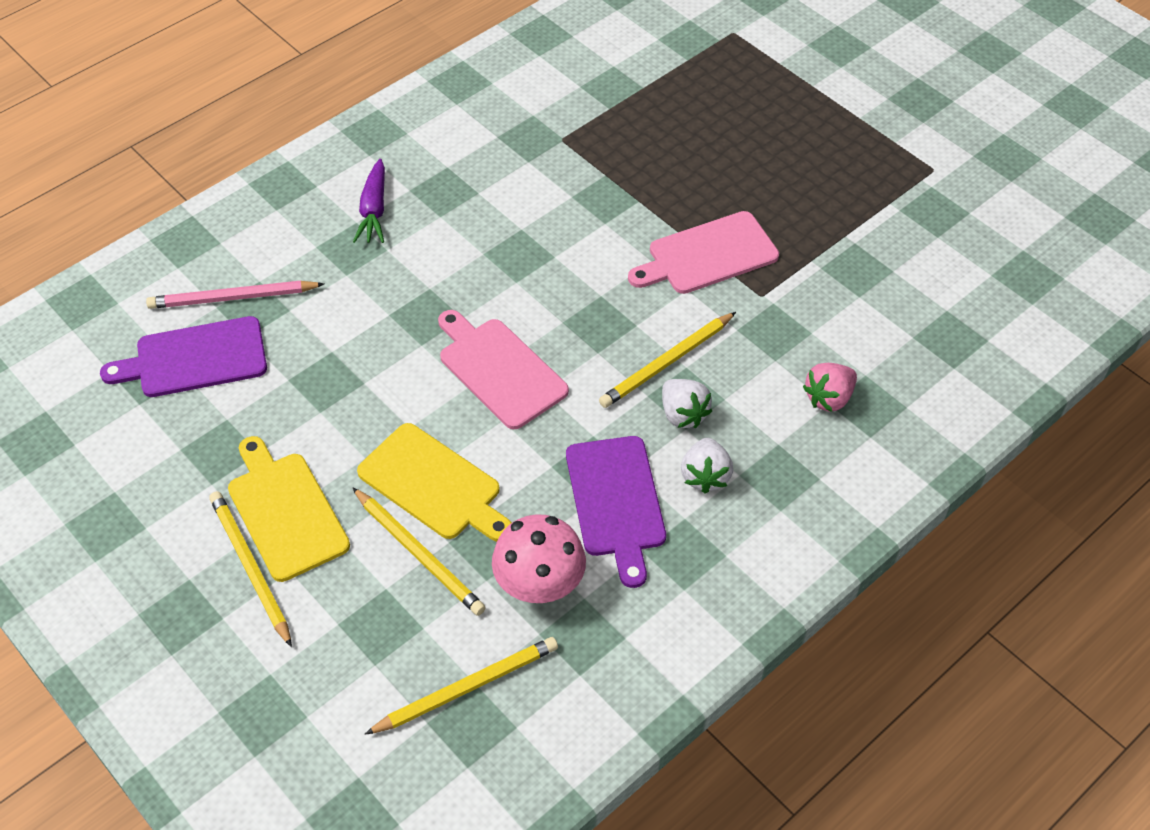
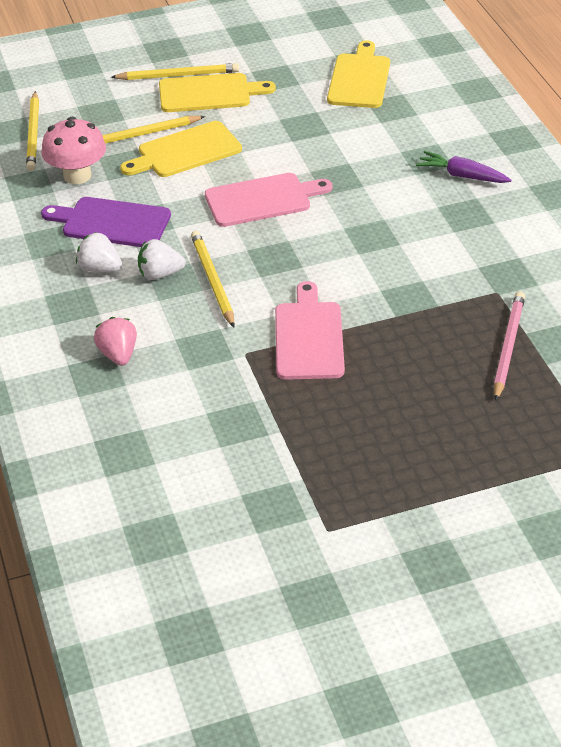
camera: 115 degrees right, 10 degrees down
purple cutting board [100,316,267,397] -> yellow cutting board [327,41,390,108]
pink pencil [146,281,324,309] -> pink pencil moved to [494,292,525,401]

